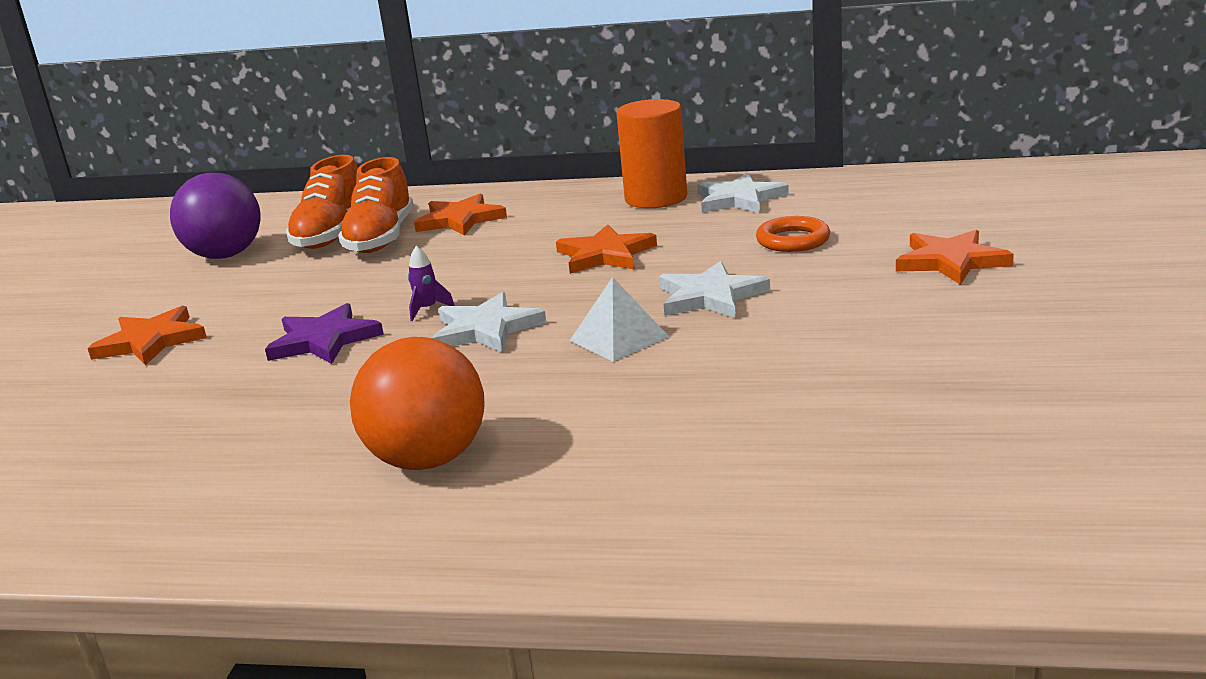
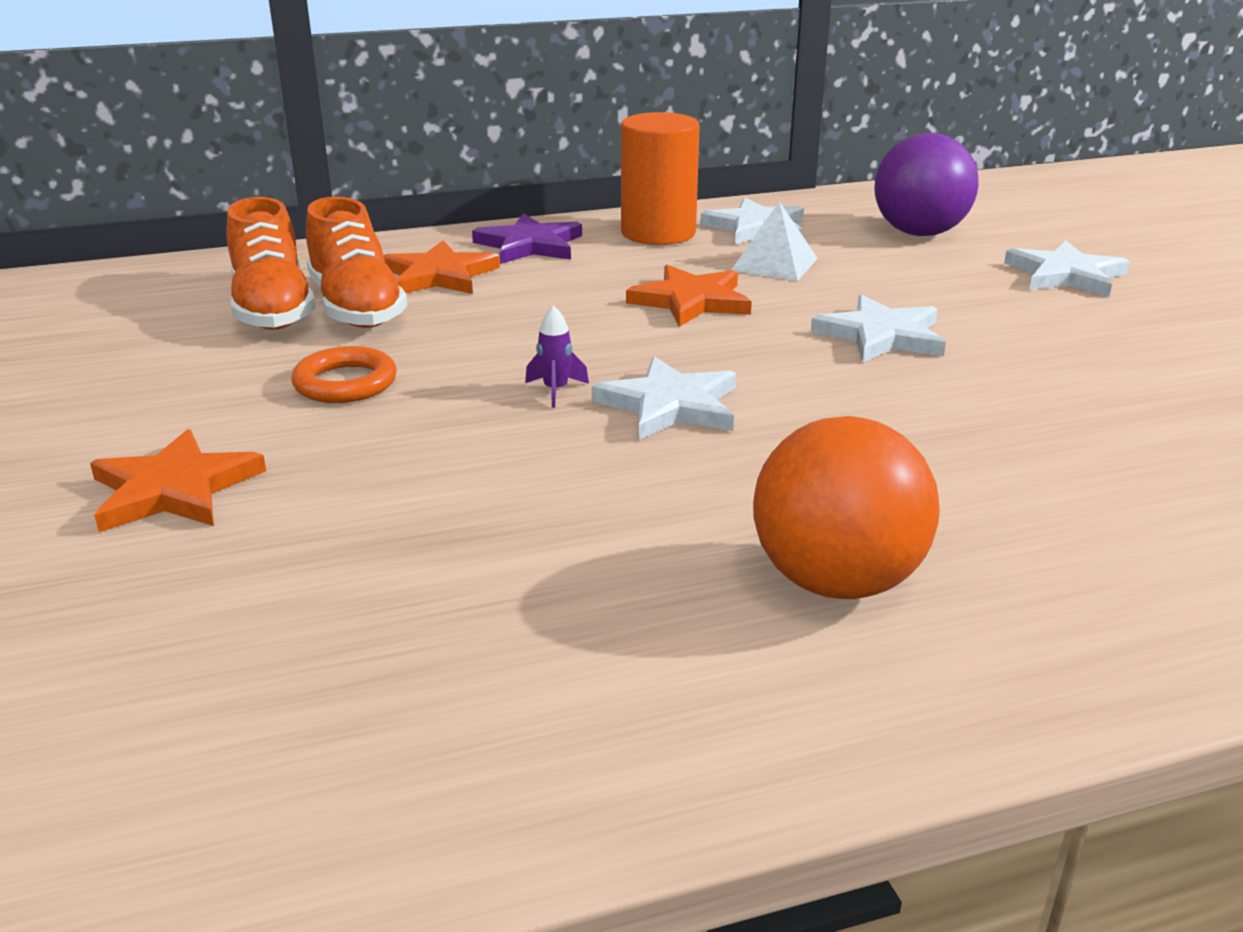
camera: 30 degrees left, 5 degrees up
purple ball [170,173,261,259] -> purple ball moved to [875,133,979,236]
purple star [265,303,384,364] -> purple star moved to [472,213,582,264]
white pyramid [569,277,669,362] -> white pyramid moved to [731,201,818,281]
orange ring [756,216,830,252] -> orange ring moved to [291,346,397,403]
orange star [896,230,1014,285] -> white star [1004,241,1130,297]

